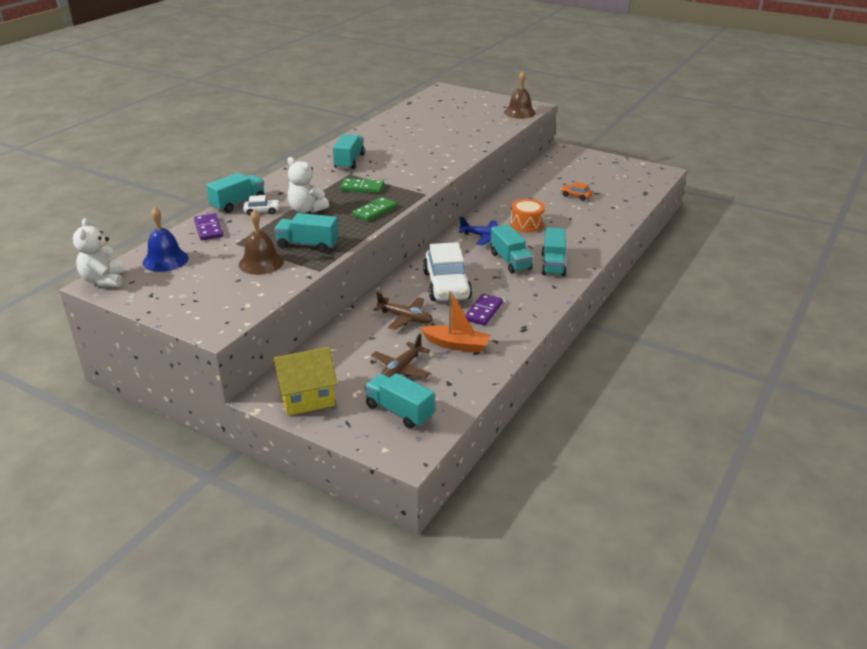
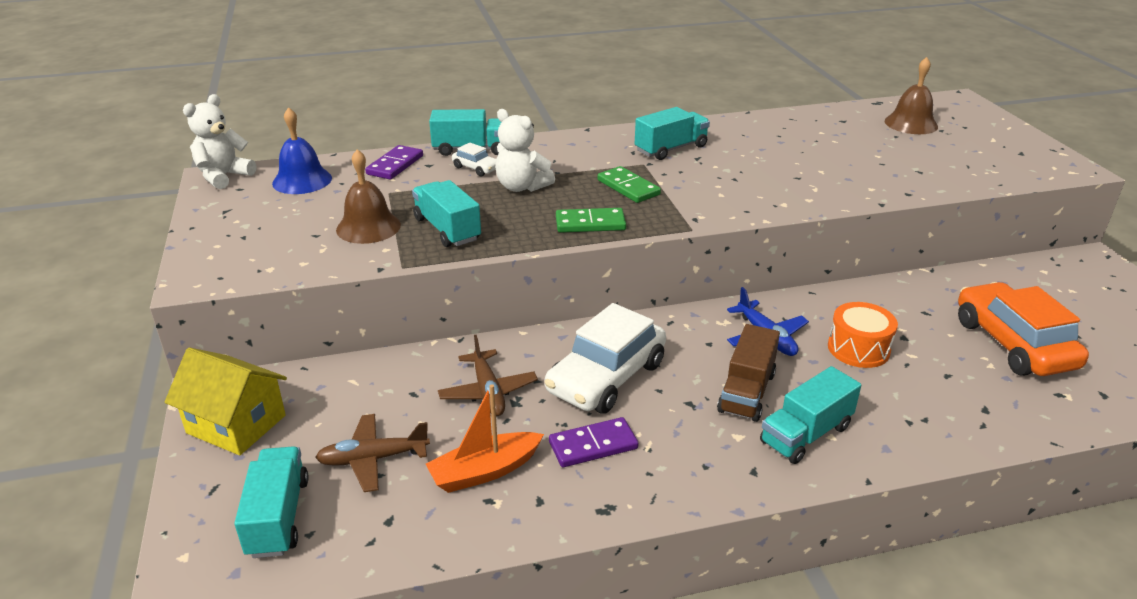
camera: 45 degrees right, 0 degrees up
white teddy bear [287,157,329,213] -> white teddy bear turned 45 degrees counterclockwise [495,109,555,192]
orange boat [420,291,491,353] -> orange boat turned 90 degrees clockwise [426,384,544,493]
turquoise truck [490,224,533,274] -> brown truck [717,324,780,422]
brown bell [504,71,536,119] -> brown bell moved to [885,57,938,134]
orange car [561,182,593,201] -> orange car [958,282,1089,376], size x2.26

